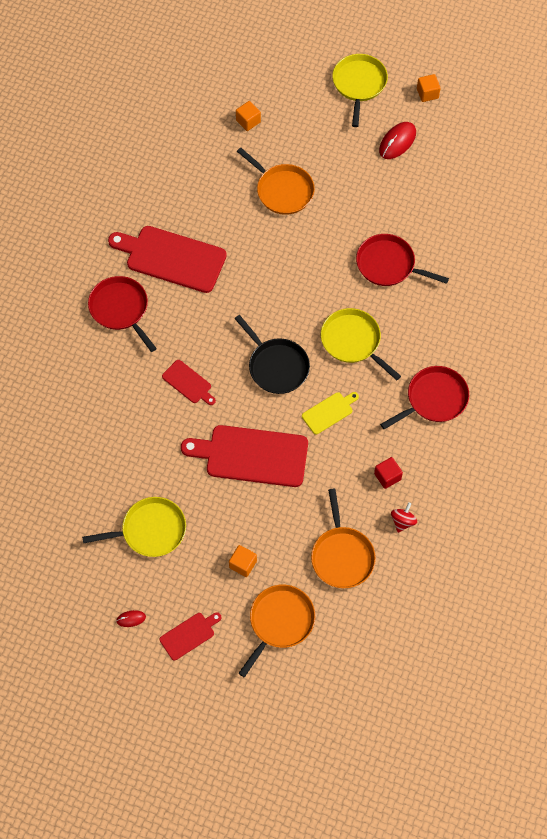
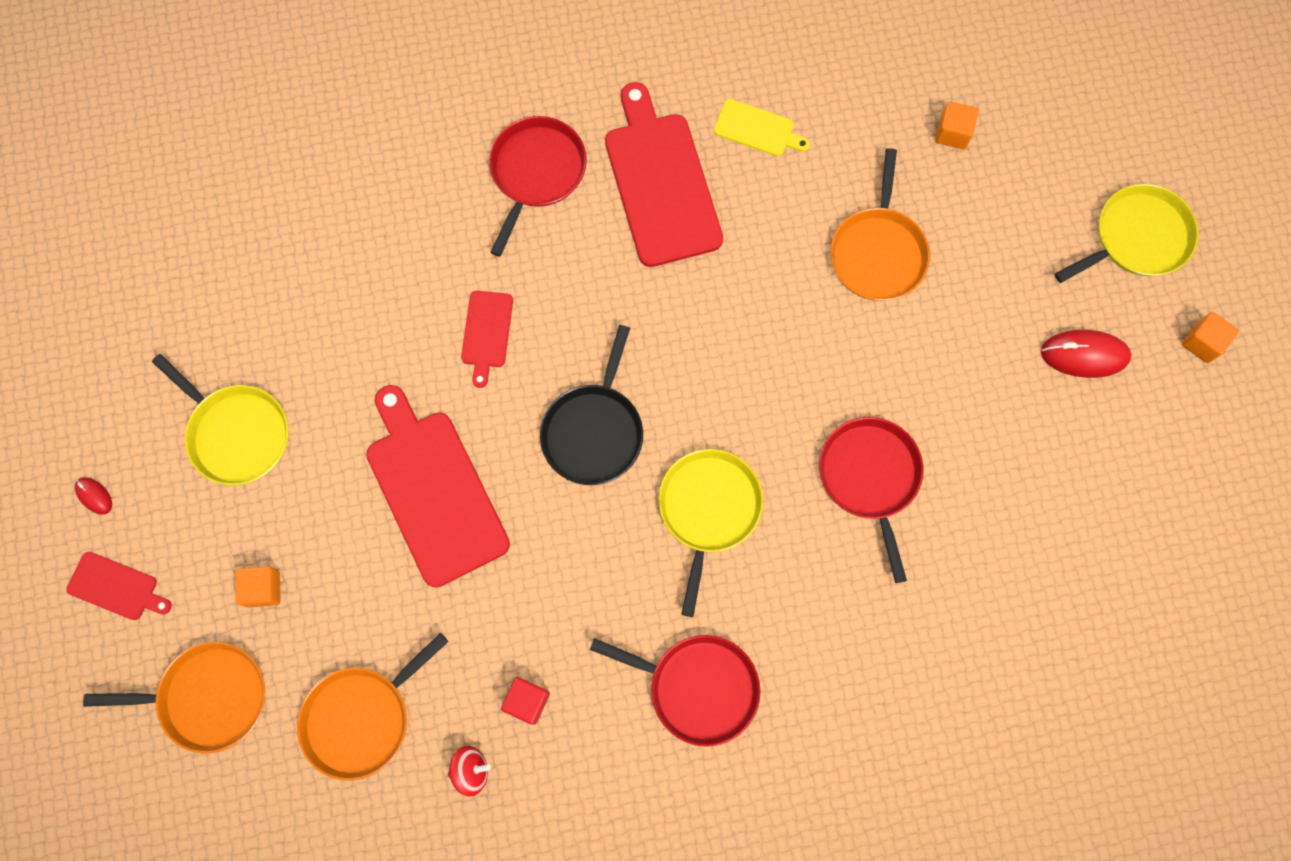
camera: 55 degrees right, 10 degrees up
yellow cutting board [302,392,359,434] -> yellow cutting board moved to [714,99,810,156]

